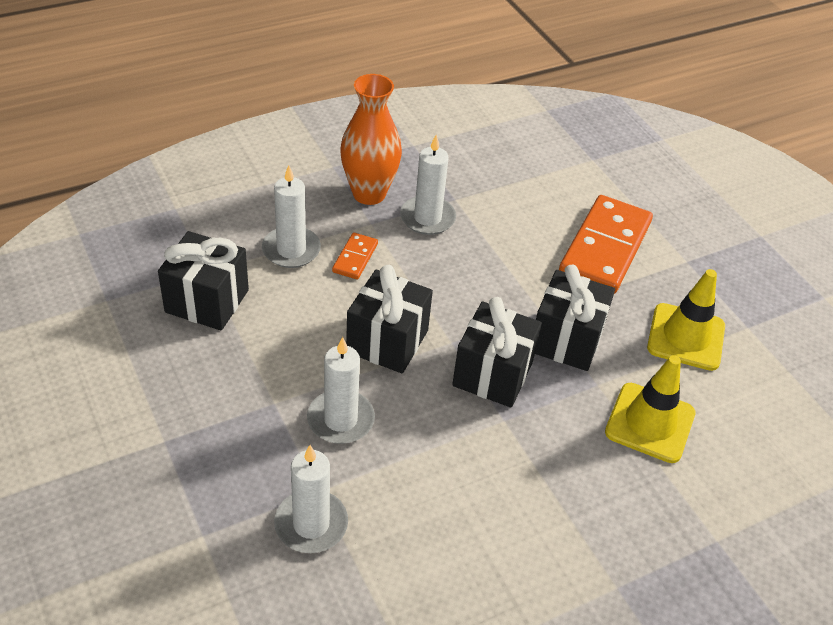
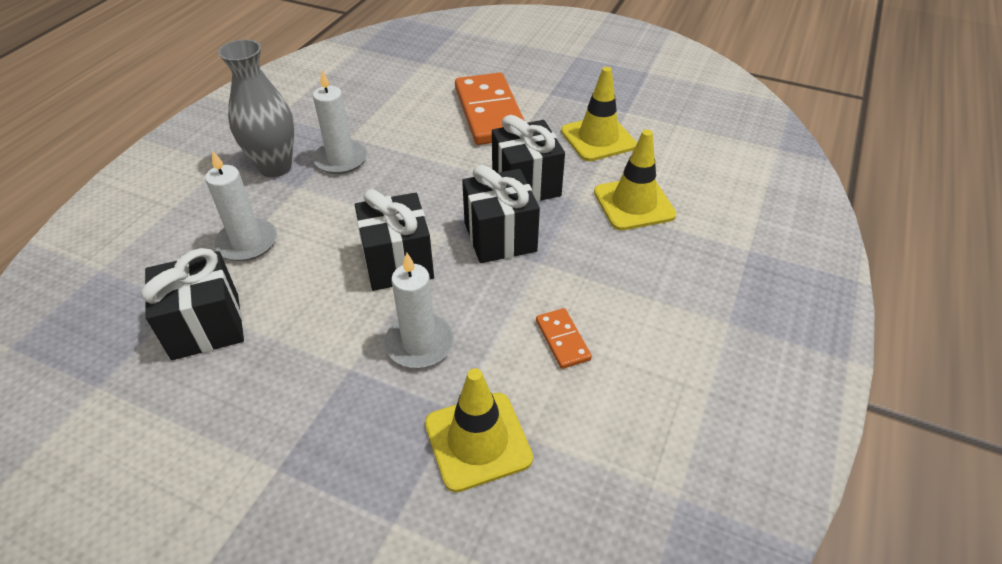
camera: 35 degrees left, 0 degrees up
white candle [274,445,348,553] -> yellow traffic cone [425,368,533,492]
orange domino [332,232,378,279] -> orange domino moved to [536,308,592,369]
orange vase [340,74,402,205] -> grey vase [218,39,294,177]

